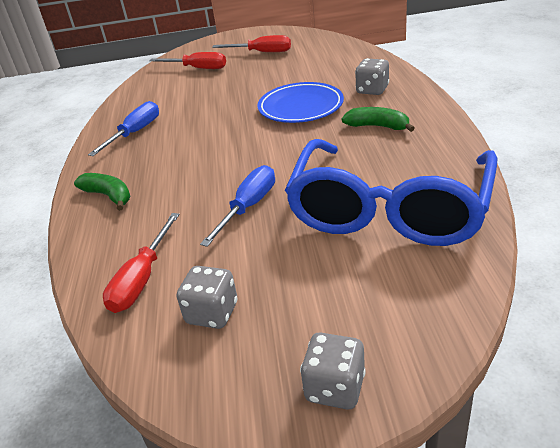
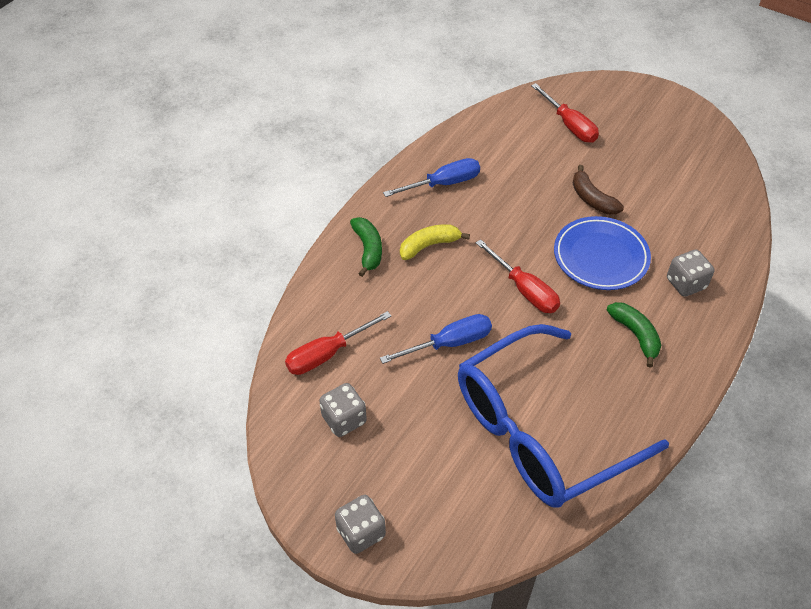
camera: 35 degrees right, 15 degrees up
red screwdriver [212,35,291,52] -> red screwdriver moved to [476,239,560,313]
none -> yellow banana [400,224,470,260]
none -> brown banana [573,165,624,215]

